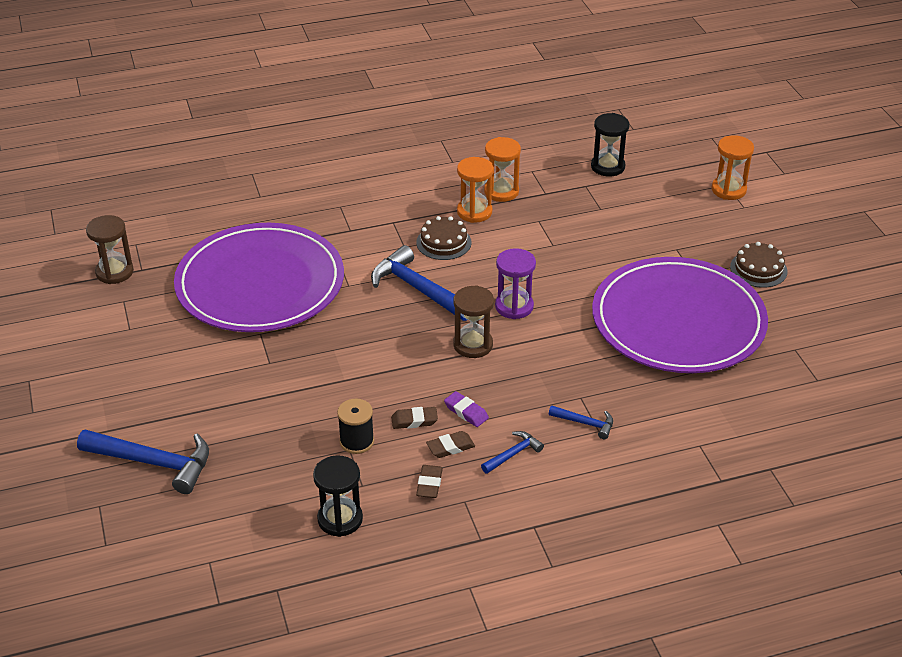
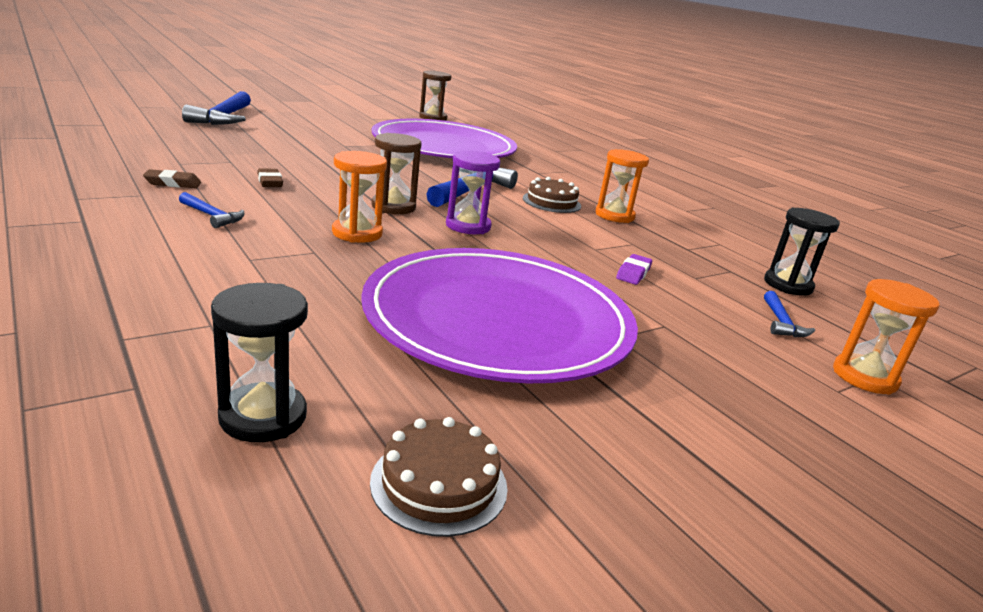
camera: 70 degrees right, 15 degrees down
black hourglass [313,455,363,537] -> black hourglass moved to [211,283,308,442]
black spool [337,399,374,454] -> none
brown eraser [426,431,475,458] -> none
purple eraser [444,391,489,427] -> purple eraser moved to [616,254,652,285]
orange hourglass [484,137,521,202] -> orange hourglass moved to [332,151,387,243]
blue hammer [549,405,613,439] -> blue hammer moved to [764,291,815,337]
brown cake [730,242,787,288] -> brown cake moved to [370,417,508,537]

